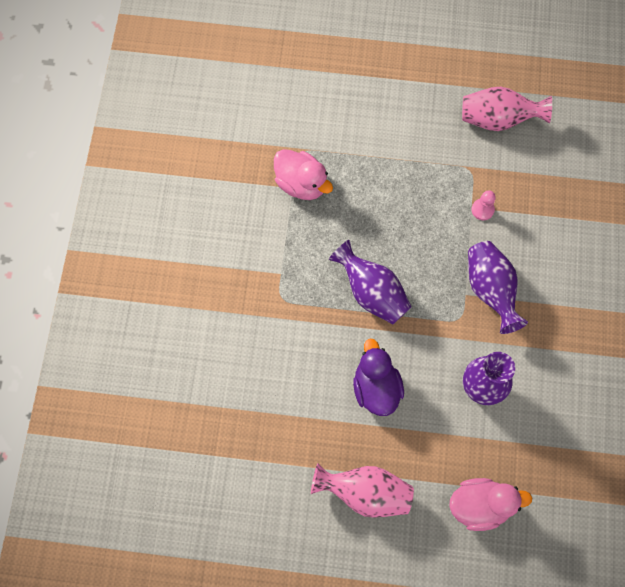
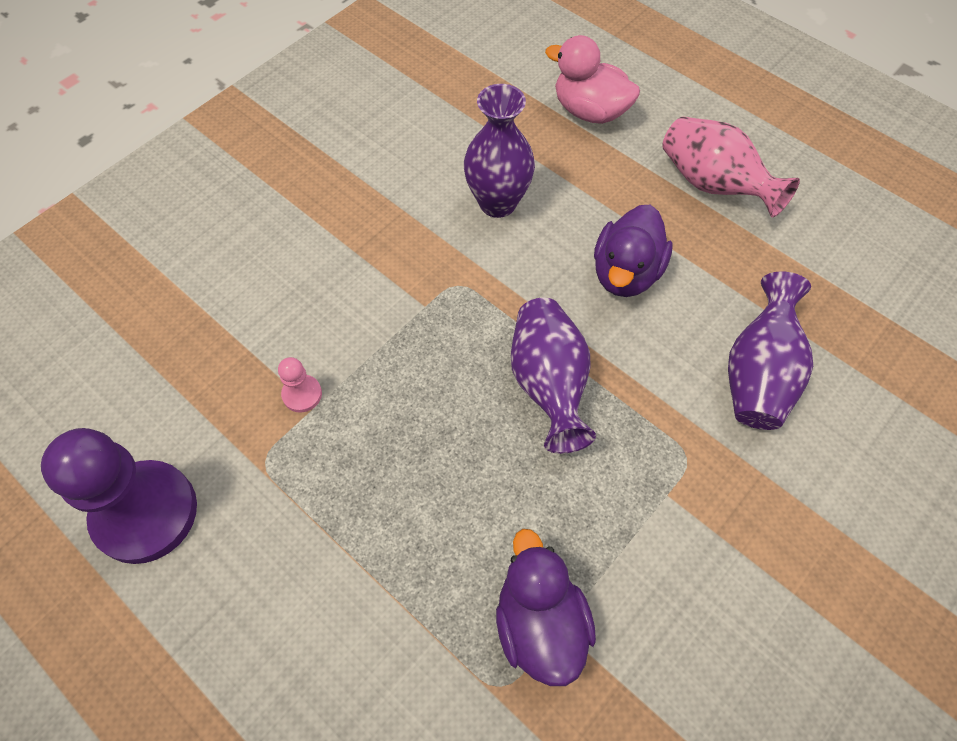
camera: 145 degrees left, 10 degrees down
pink duck [274,149,333,200] -> purple duck [496,529,596,686]
pink vase [462,86,552,131] -> purple pawn [41,428,197,564]
purple vase [468,241,528,334] -> purple vase moved to [728,272,813,430]

